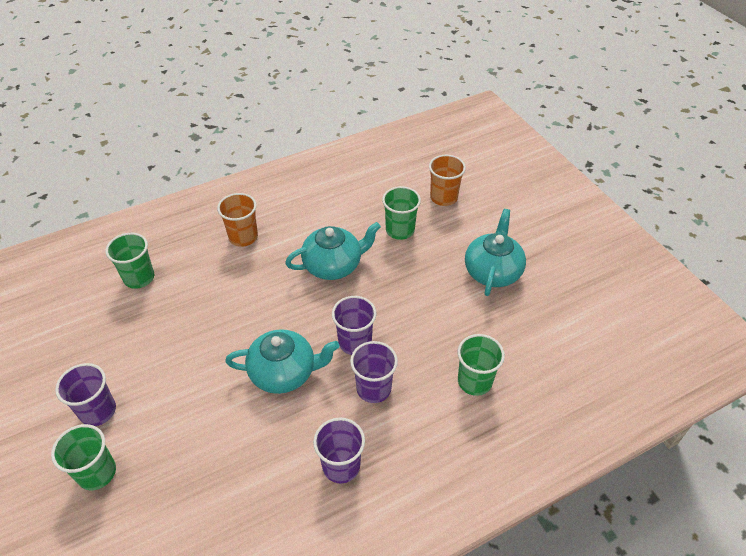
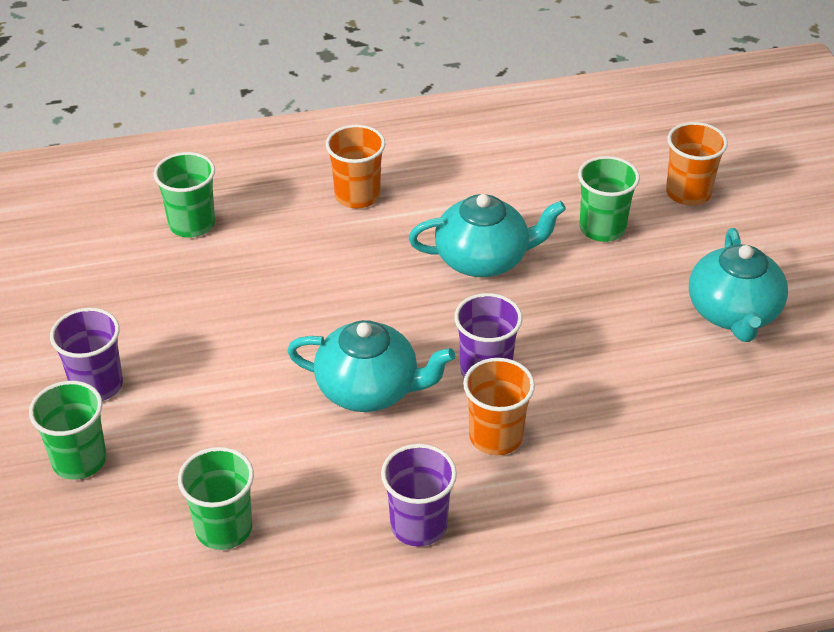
camera: 15 degrees right, 5 degrees down
purple cup [350,341,398,403] -> orange cup [463,358,535,455]
green cup [458,334,505,396] -> green cup moved to [178,447,254,550]
turquoise teapot [465,209,526,296] -> turquoise teapot turned 150 degrees clockwise [689,228,788,342]

